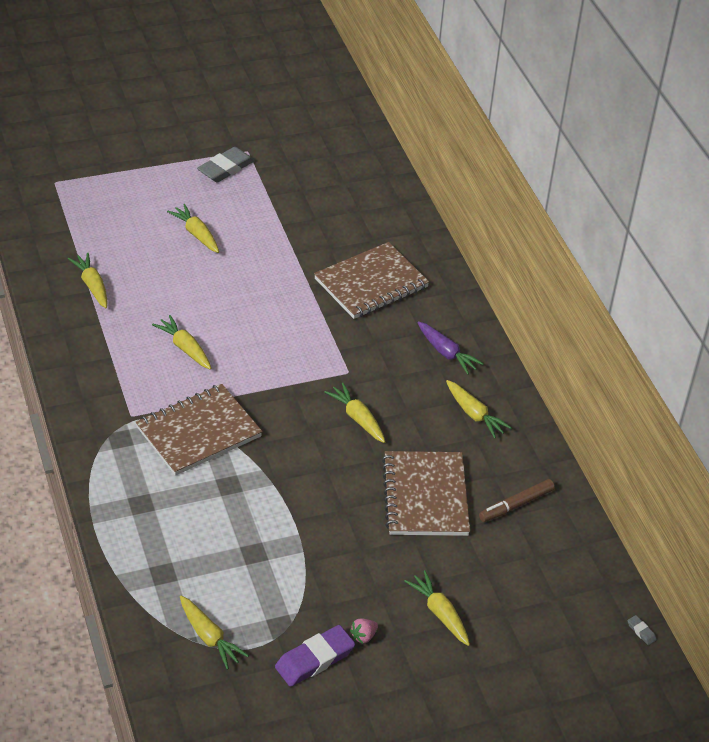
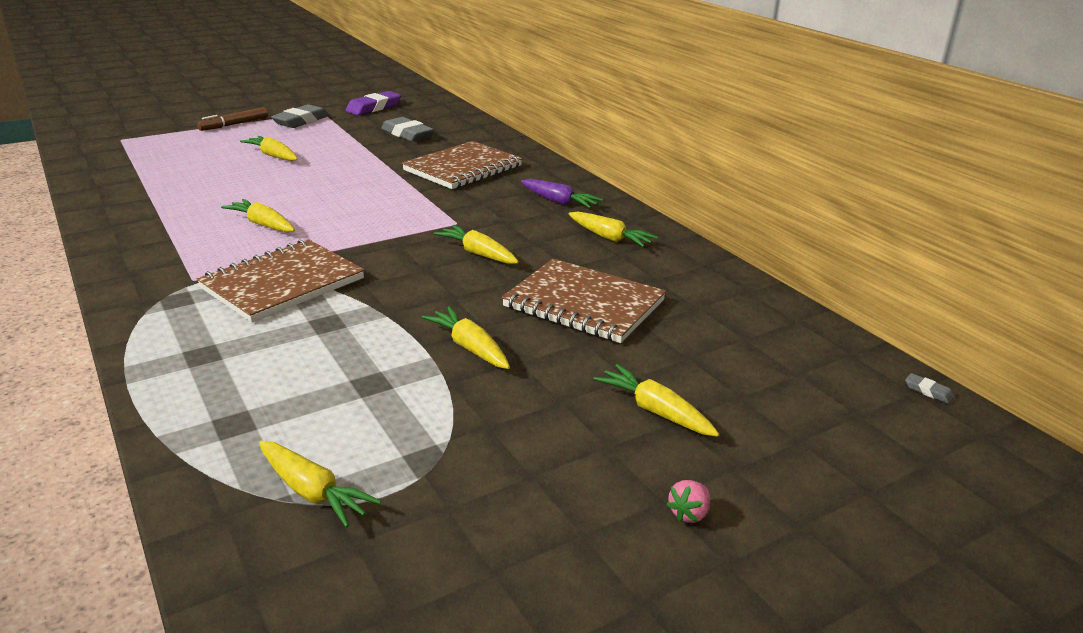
camera: 10 degrees left, 15 degrees down
yellow carrot [68,252,108,308] -> yellow carrot moved to [422,307,510,369]
purple eraser [275,625,355,687] -> purple eraser moved to [346,91,401,115]
pink strawberry [350,619,378,644] -> pink strawberry moved to [666,480,710,523]
brown notebook [382,451,470,536] -> brown notebook turned 45 degrees counterclockwise [502,259,666,343]
brown marker [479,479,555,522] -> brown marker moved to [197,107,268,131]
none -> grey eraser [381,117,434,141]

